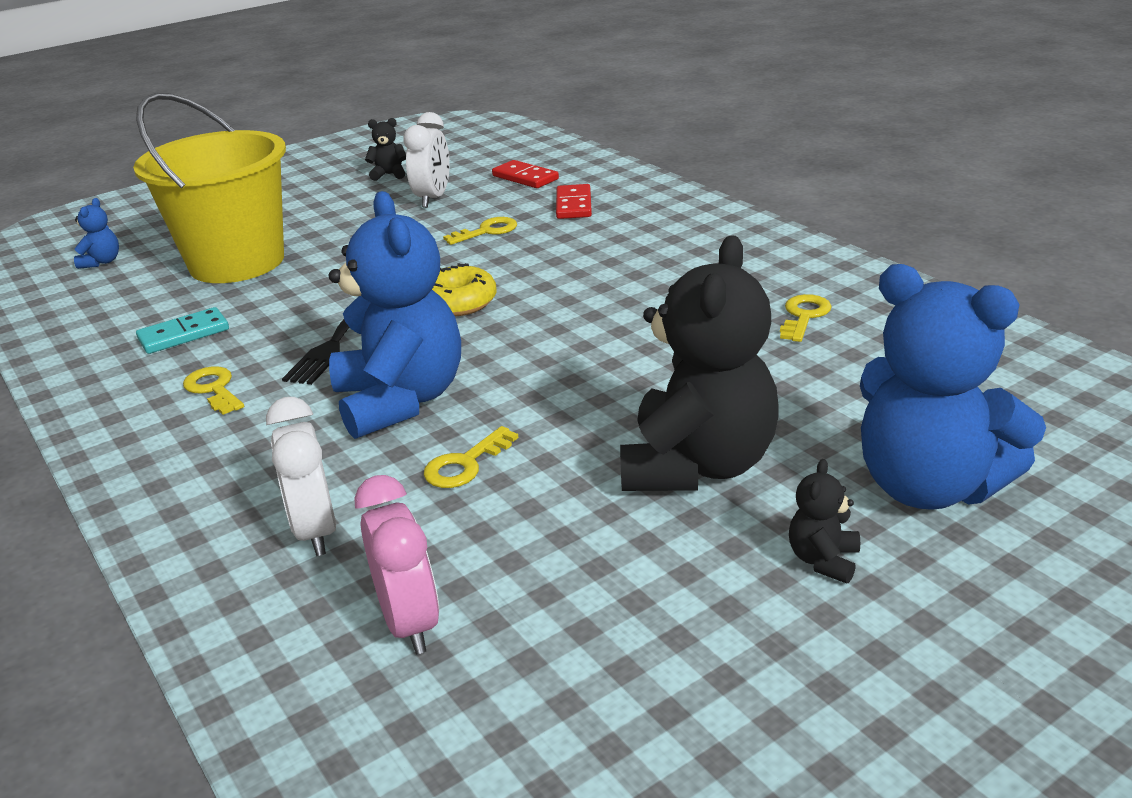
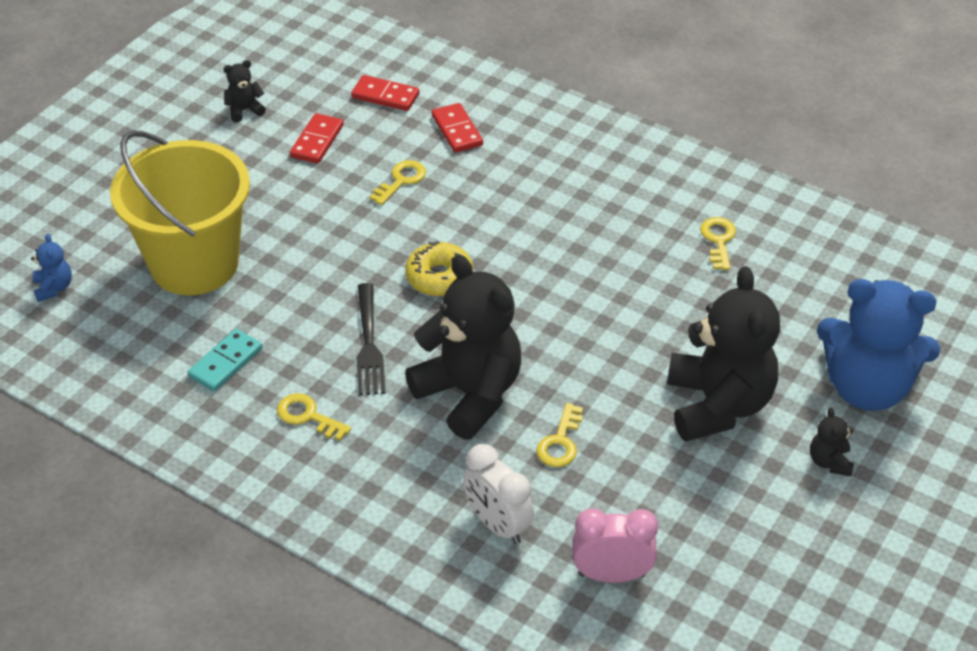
camera: 25 degrees left, 15 degrees up
blue teddy bear [329,191,461,439] -> black teddy bear [405,254,521,440]
pink clock [354,475,439,654] -> pink clock turned 45 degrees counterclockwise [572,508,658,583]
white clock [403,112,450,208] -> red domino [290,113,344,164]

